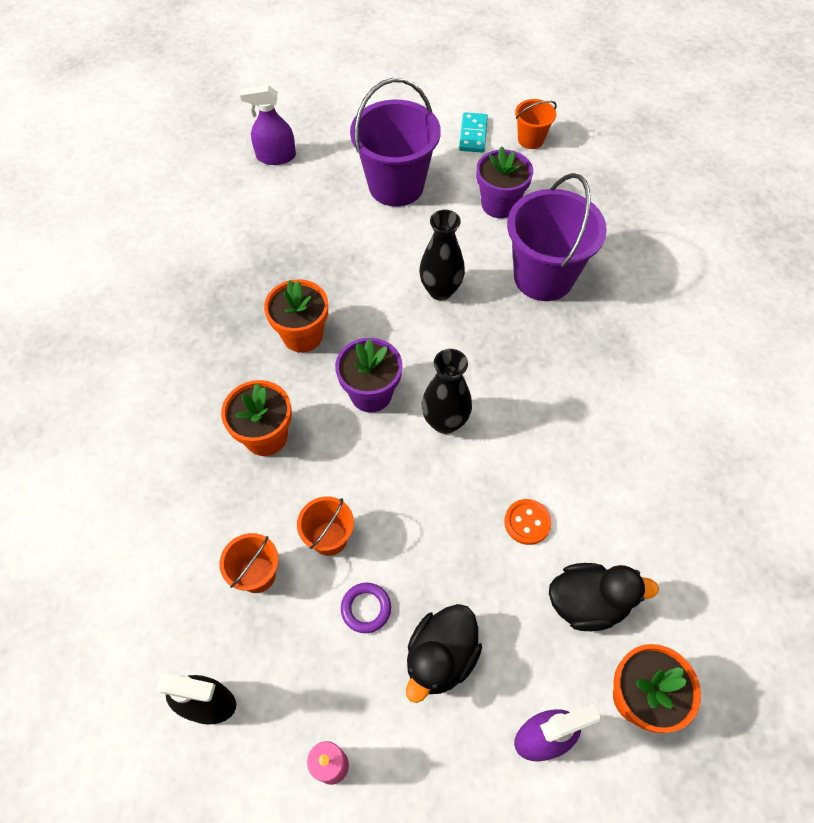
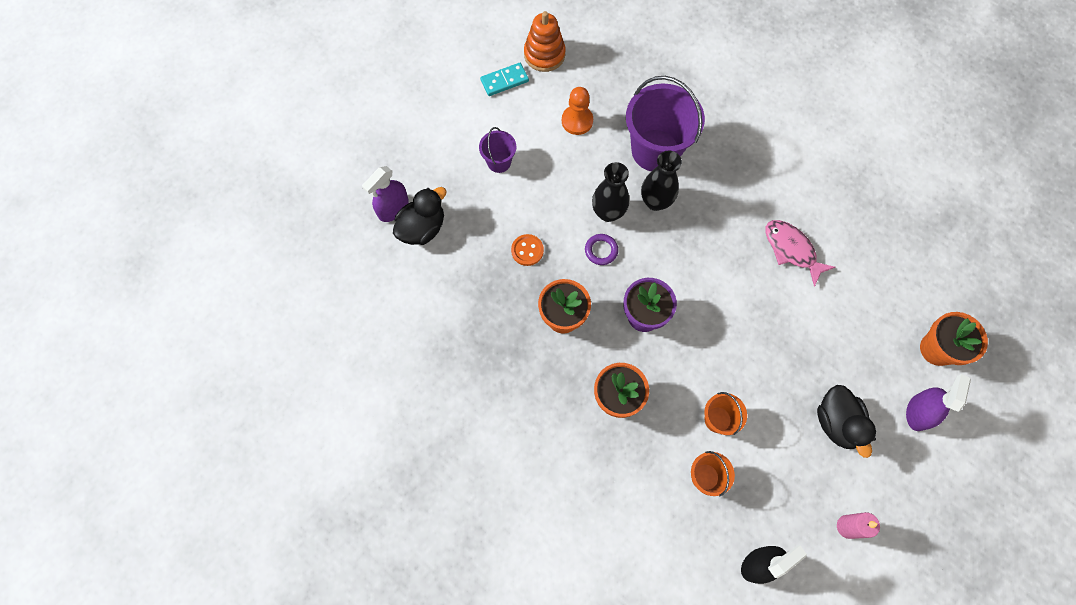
camera: 45 degrees left, 10 degrees up
purple ring [341,583,391,633] -> purple ring moved to [585,234,618,265]
purple bucket [350,78,441,207] -> purple bucket [479,127,516,173], size x0.49
black vase [422,349,472,434] -> black vase moved to [641,150,682,211]
turquoise domino [459,112,488,153] -> turquoise domino turned 75 degrees counterclockwise [480,63,529,96]
purple flower pot [476,146,533,218] -> orange pawn [562,87,593,135]
orange button [504,499,552,545] -> orange button moved to [511,234,544,266]
orange bucket [515,99,557,149] -> orange stacking toy [524,11,566,72]
black duck [549,563,659,631] -> black duck moved to [393,187,447,245]
none -> pink fish [765,220,835,287]

